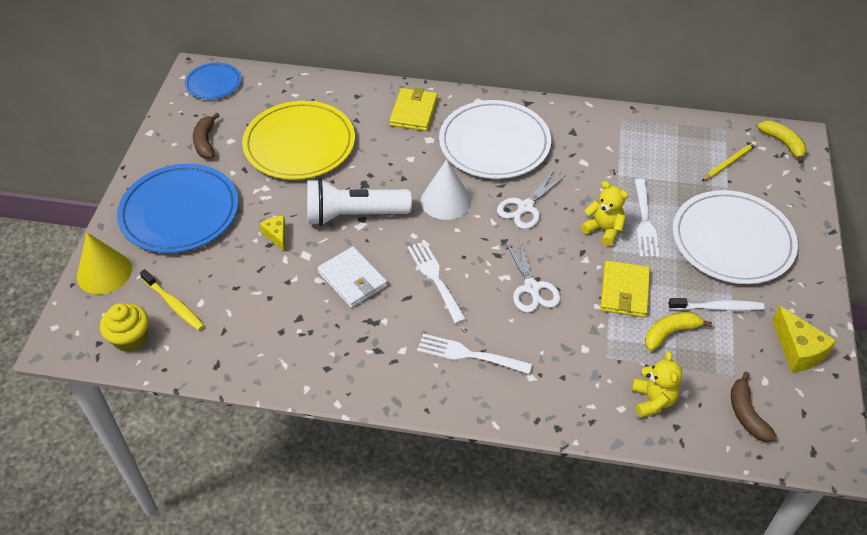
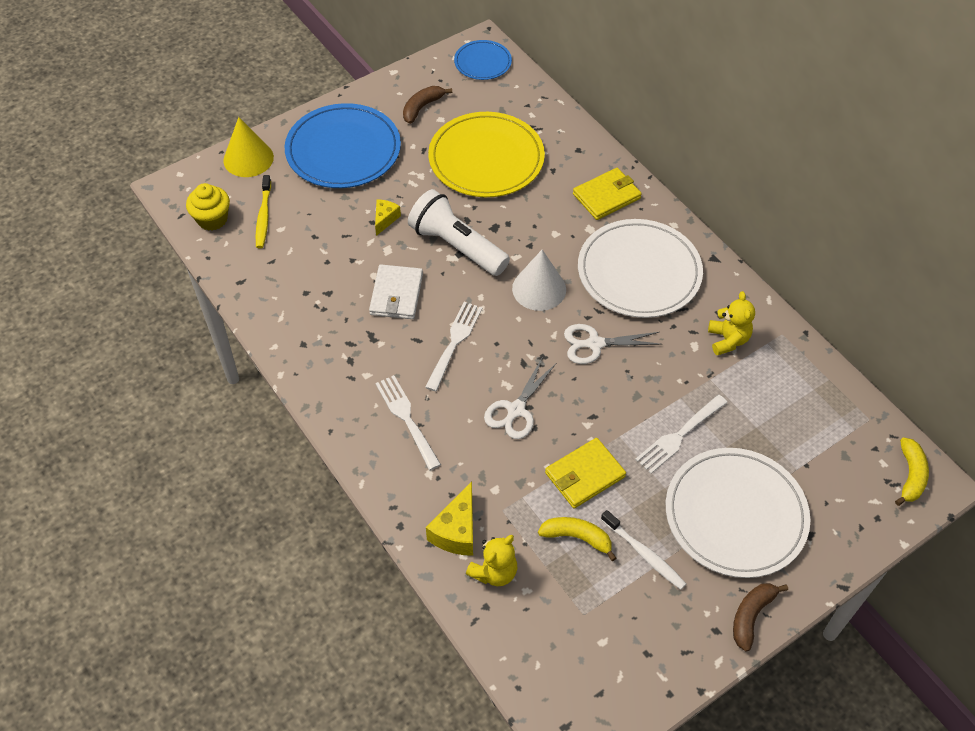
camera: 45 degrees right, 5 degrees up
yellow teddy bear [581,181,628,246] -> yellow teddy bear moved to [708,291,755,355]
yellow pencil [702,141,757,181] -> none
brown banana [731,372,777,442] -> brown banana moved to [733,583,788,651]
yellow cheese [772,305,836,373] -> yellow cheese moved to [426,481,473,556]

